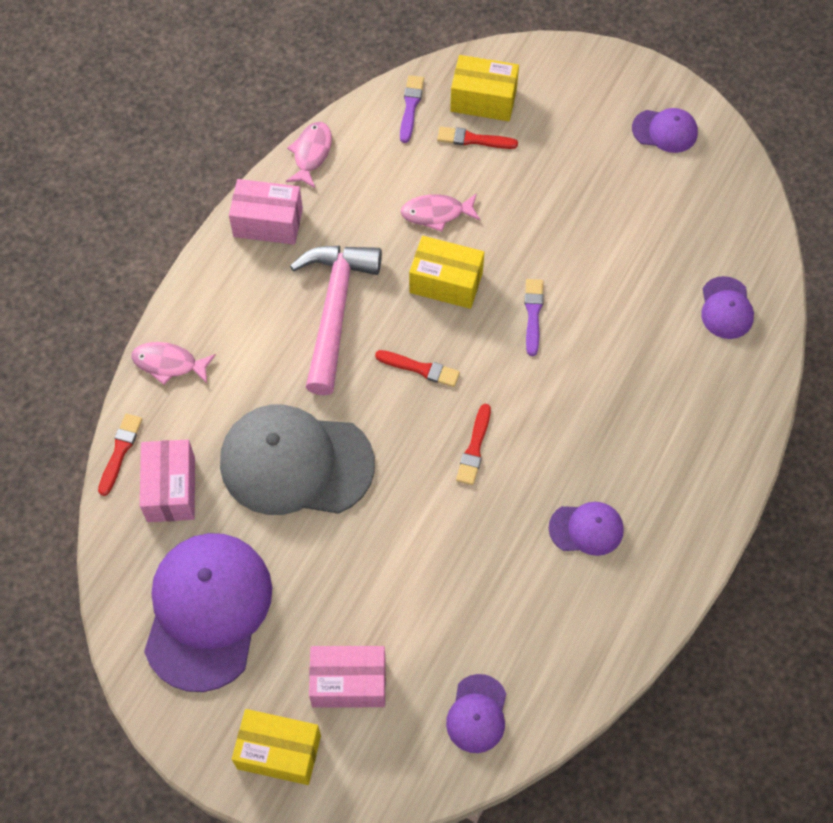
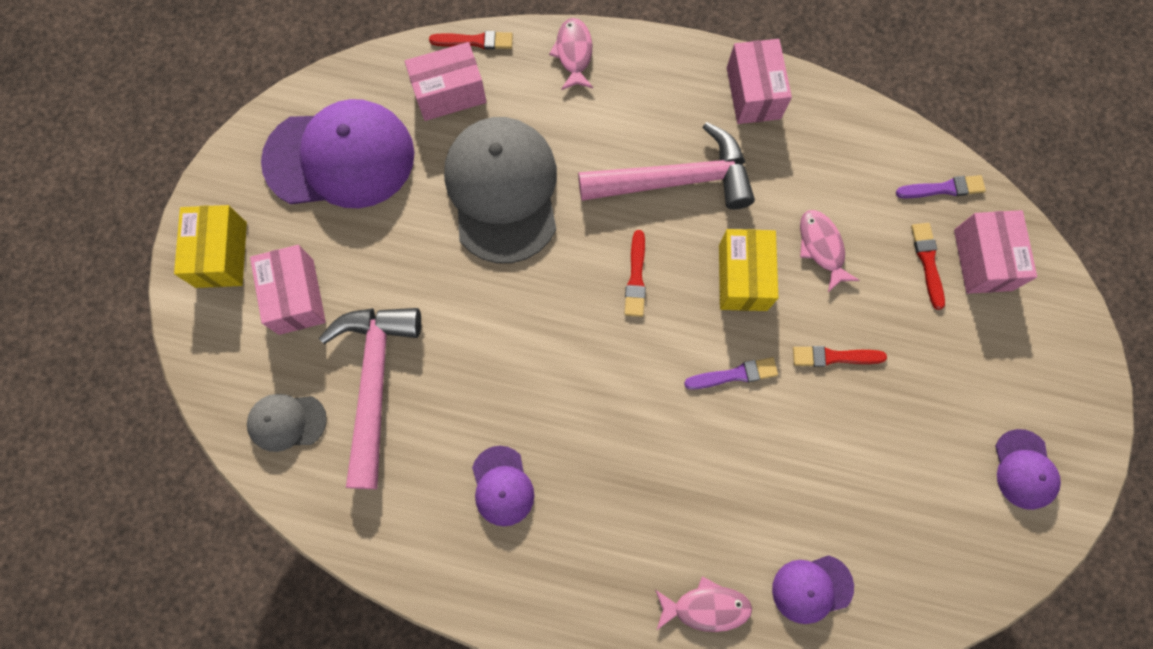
camera: 75 degrees right, 10 degrees up
pink fish [286,122,332,189] -> pink fish moved to [655,576,752,632]
purple cap [446,674,506,753] -> grey cap [247,394,327,452]
yellow box [450,55,519,121] -> pink box [954,210,1037,294]
red brush [456,404,491,485] -> red brush moved to [793,346,887,367]
none -> pink hammer [319,308,421,489]

